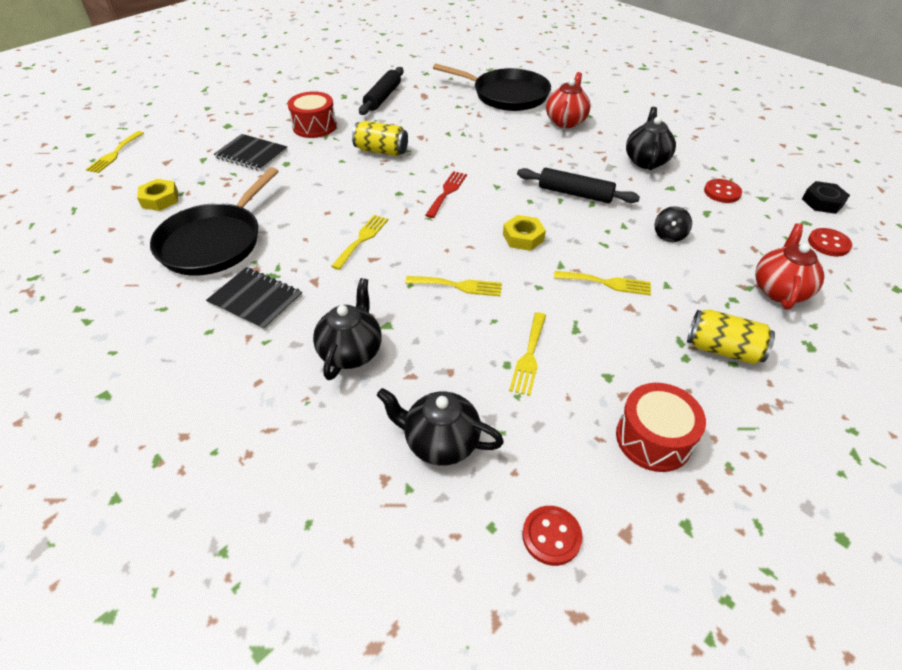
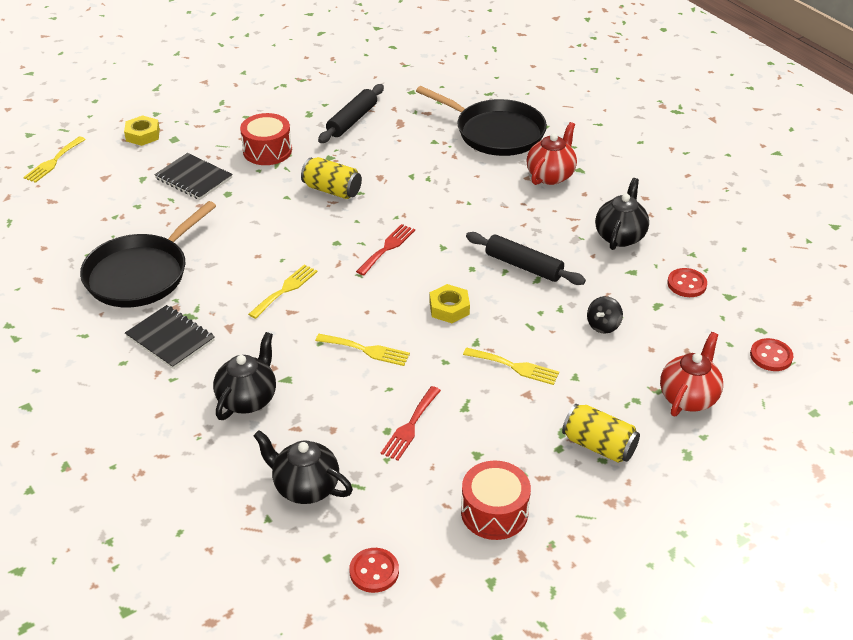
camera: 10 degrees right, 5 degrees down
yellow nut [137,179,178,211] -> yellow nut moved to [124,115,160,146]
yellow fork [509,312,546,396] -> red fork [381,386,441,461]
black nut [802,181,850,214] -> none

